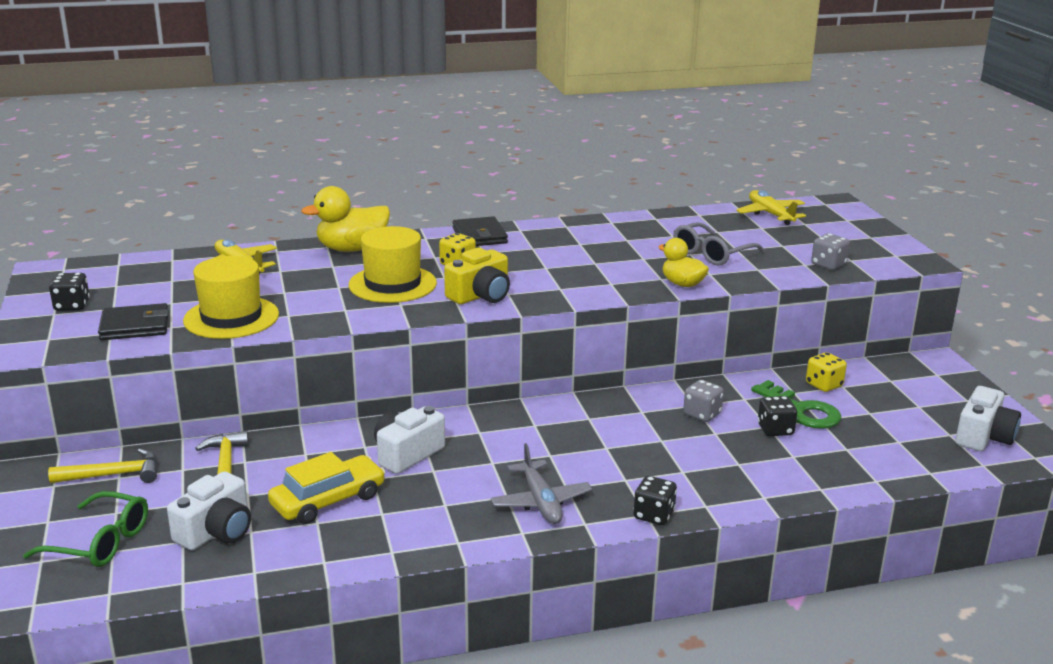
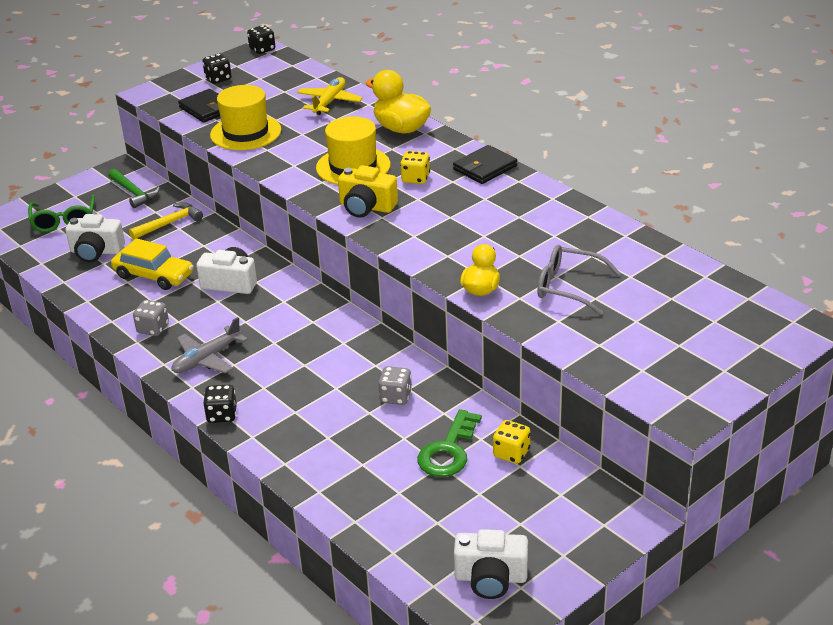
camera: 65 degrees right, 10 degrees up
yellow hammer [48,448,157,483] -> green hammer [108,169,160,208]
yellow plane [736,190,806,225] -> none
black dice [758,396,797,436] -> black dice moved to [247,25,275,54]
grey dice [811,234,850,270] -> grey dice moved to [133,300,169,336]

